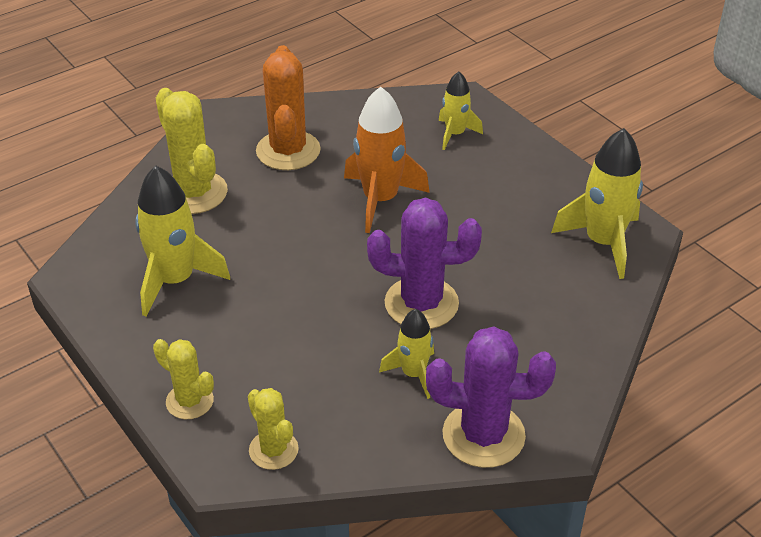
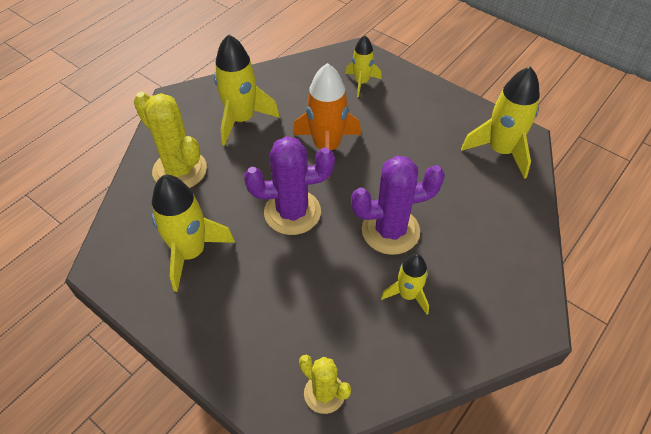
camera: 15 degrees left, 10 degrees up
yellow cactus [153,339,214,419] -> none
orange cactus [256,45,321,170] -> yellow rocket [214,34,280,146]
purple cactus [426,326,556,468] -> purple cactus moved to [244,136,335,235]

